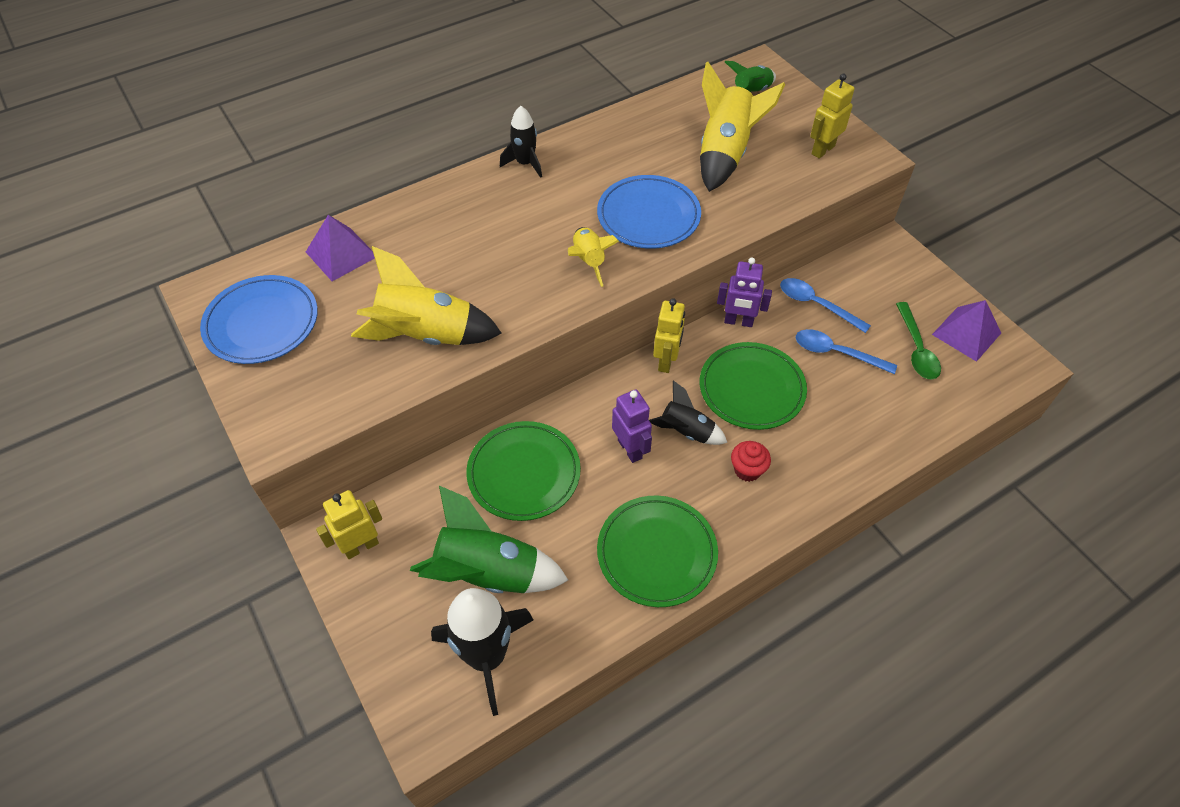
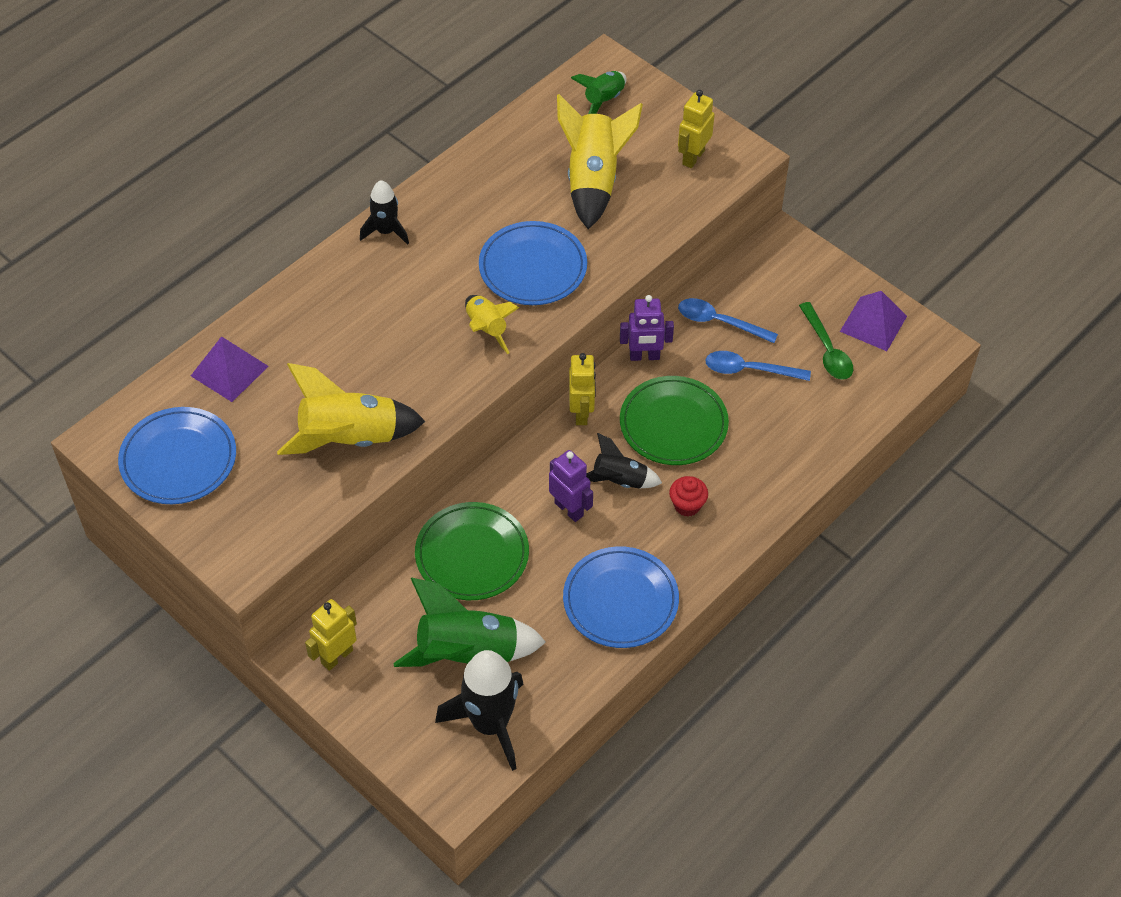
camera: 15 degrees left, 0 degrees up
green plate [597,496,718,607] -> blue plate [563,546,679,648]

